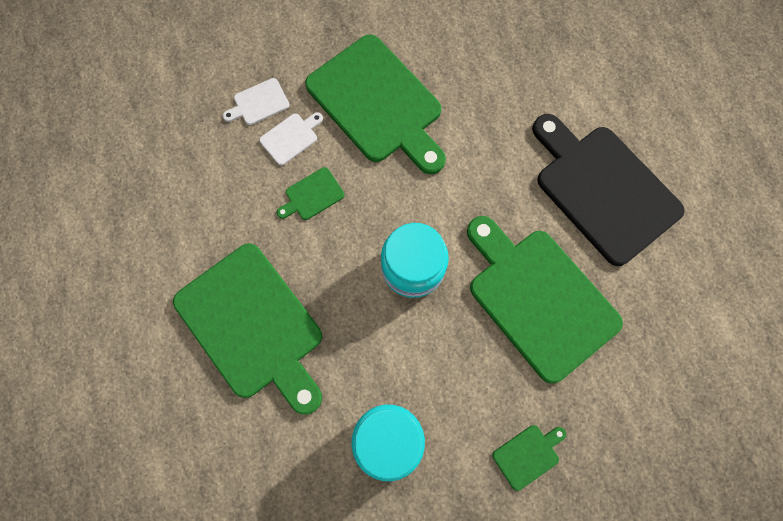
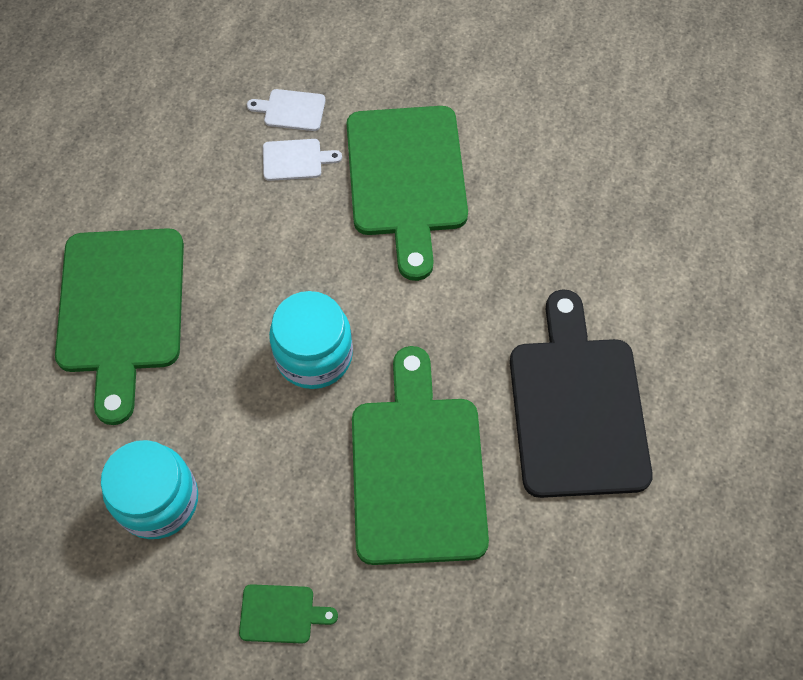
camera: 35 degrees right, 10 degrees down
green cutting board [277,167,345,220] -> none

